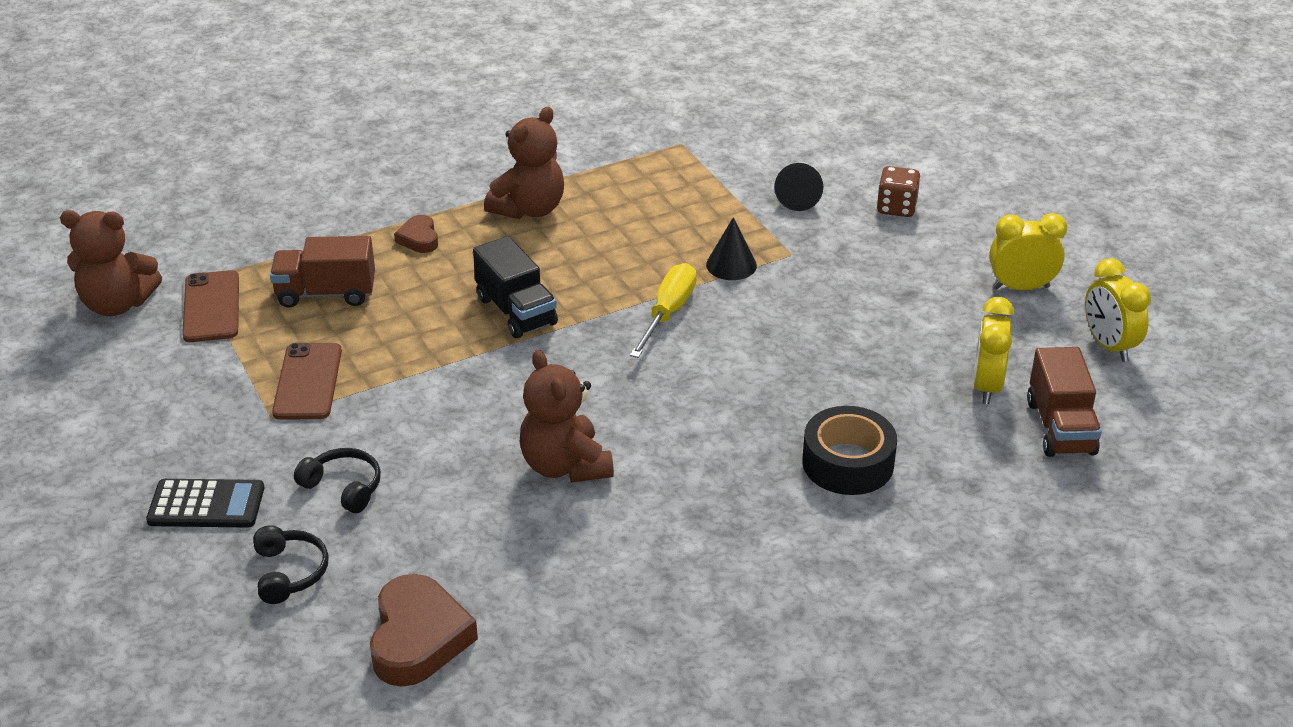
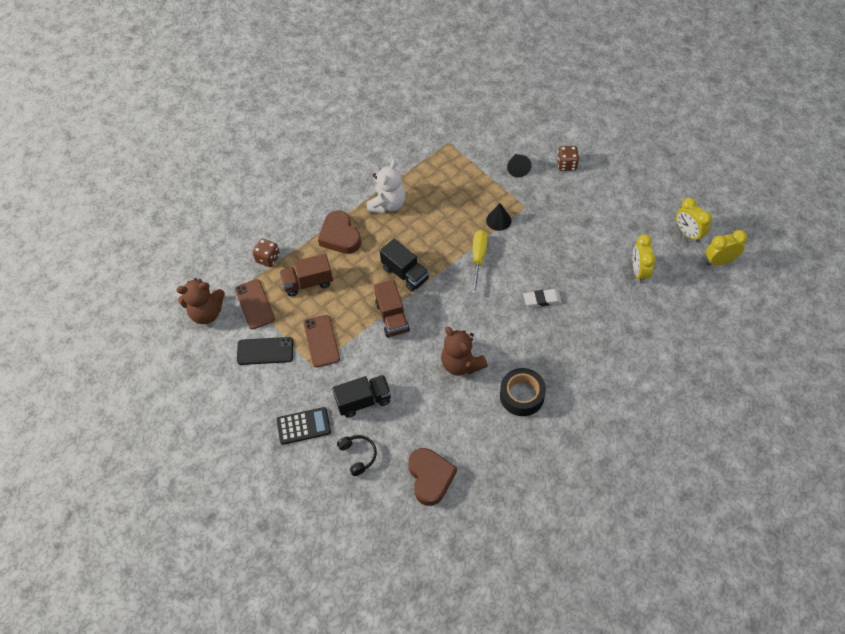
camera: 10 degrees left, 20 degrees up
black headphones [294,448,381,513] -> black truck [332,375,391,418]
brown heart [394,215,438,253] -> brown heart [318,211,361,254], size x1.88
brown teddy bear [484,106,564,219] -> white teddy bear [367,160,406,214]
black tape [802,406,897,495] -> black tape moved to [500,368,546,416]
yellow clock [989,213,1067,290] -> yellow clock moved to [706,230,747,266]
brown truck [1027,347,1102,457] -> brown truck moved to [374,280,410,337]
none -> black phone [237,337,294,365]
none -> brown dice [252,238,280,267]
none -> white eraser [523,289,562,307]

